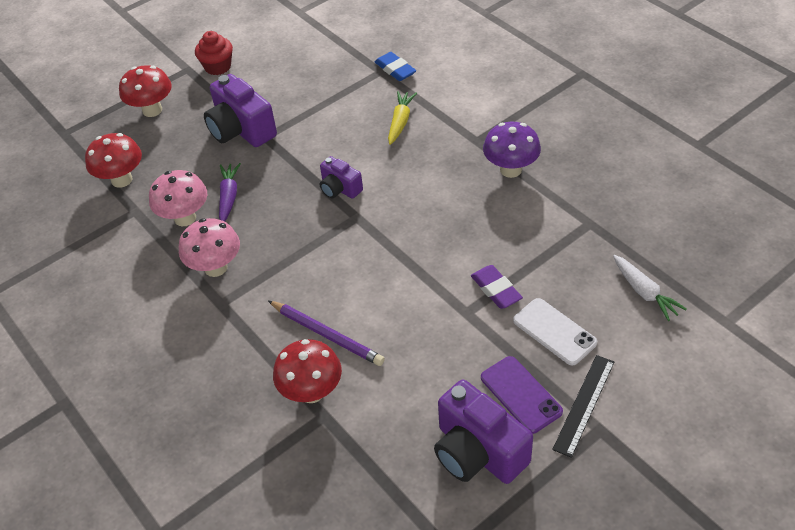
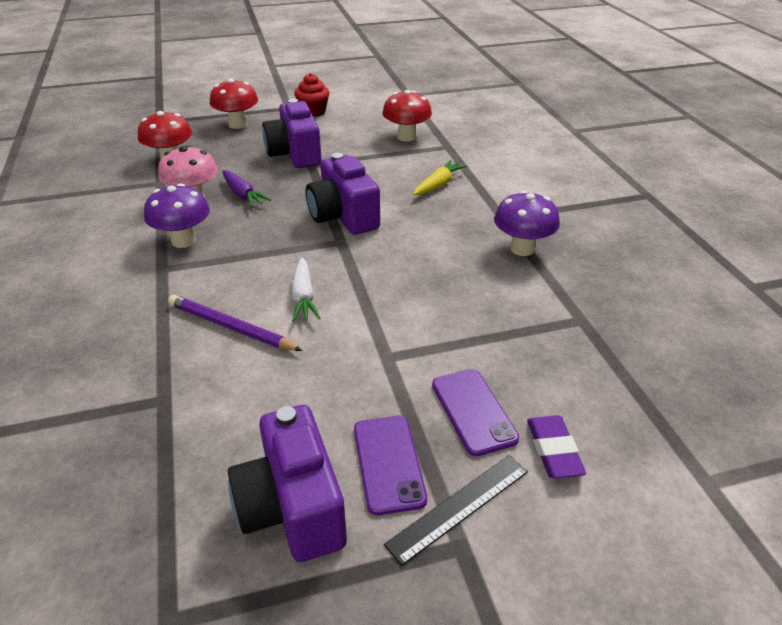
camera: 20 degrees right, 10 degrees down
pink mushroom [179,218,240,277] -> purple mushroom [144,184,210,248]
purple carrot [219,163,241,222] -> purple carrot turned 120 degrees clockwise [223,170,271,207]
purple pencil [268,301,385,366] -> purple pencil turned 150 degrees clockwise [168,295,302,351]
red mushroom [273,339,342,403] -> red mushroom moved to [382,90,432,142]
purple camera [320,156,363,199] -> purple camera [306,153,380,235], size x1.77
blue eraser [375,52,416,81] -> none
purple eraser [471,265,523,309] -> purple eraser moved to [527,415,586,479]
white phone [513,298,597,366] -> purple phone [432,369,519,456]
white carrot [613,255,687,321] -> white carrot moved to [291,257,321,322]

